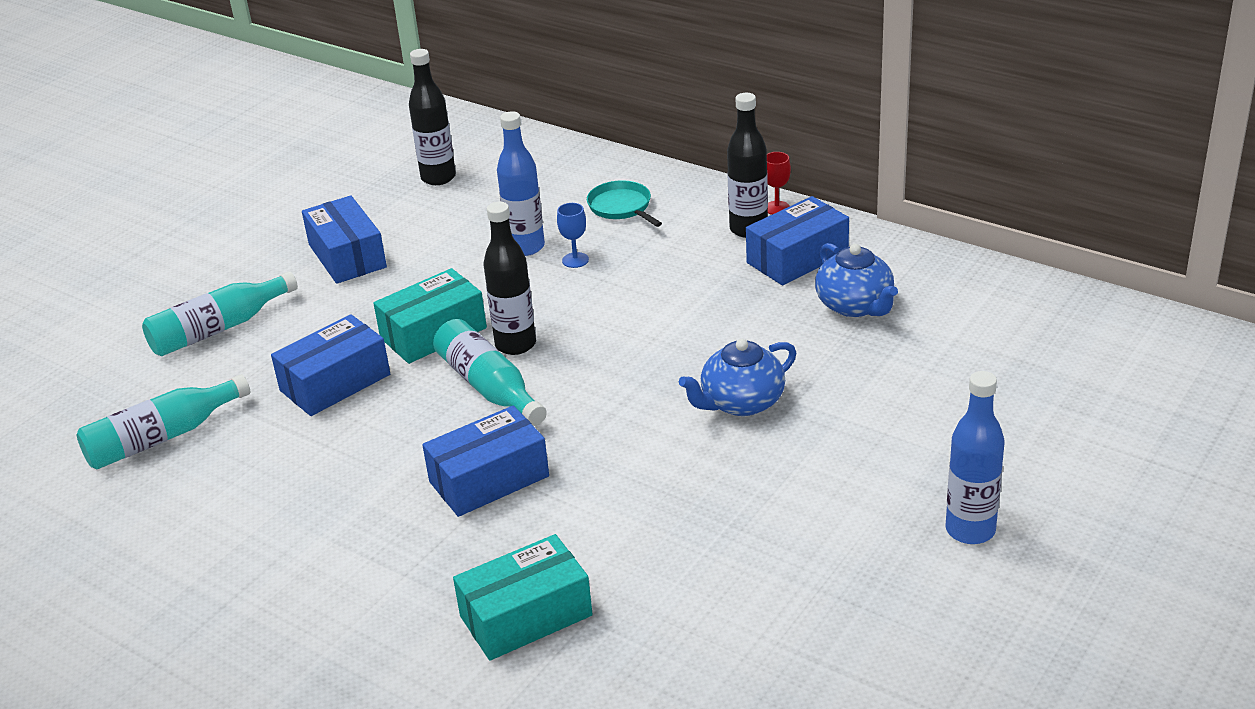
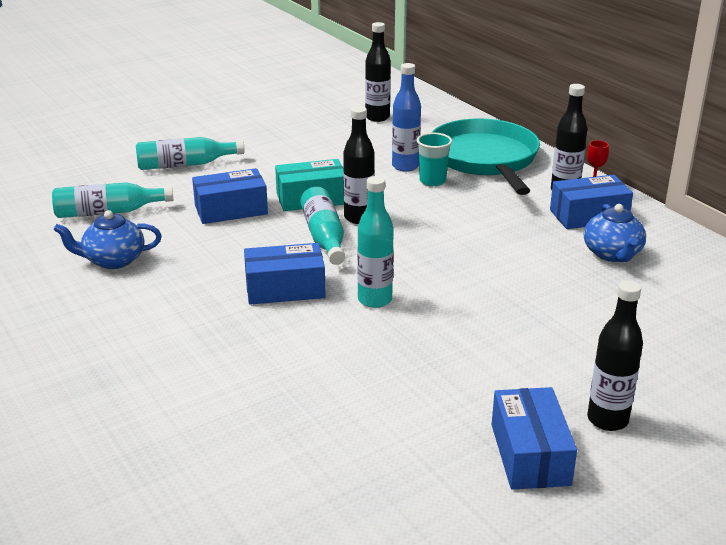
camera: 20 degrees right, 5 degrees down
blue box [302,195,387,284] -> blue box moved to [492,387,577,490]
turquoise box [453,534,593,661] -> none
blue goblet [557,203,589,268] -> turquoise cup [417,133,452,186]
turquoise pan [587,180,662,227] -> turquoise pan [431,118,540,195], size x2.37
blue teapot [679,339,796,416] -> blue teapot moved to [54,210,162,269]
blue bottle [946,371,1005,544] -> black bottle [587,280,643,431]
none -> turquoise bottle [357,176,394,308]

